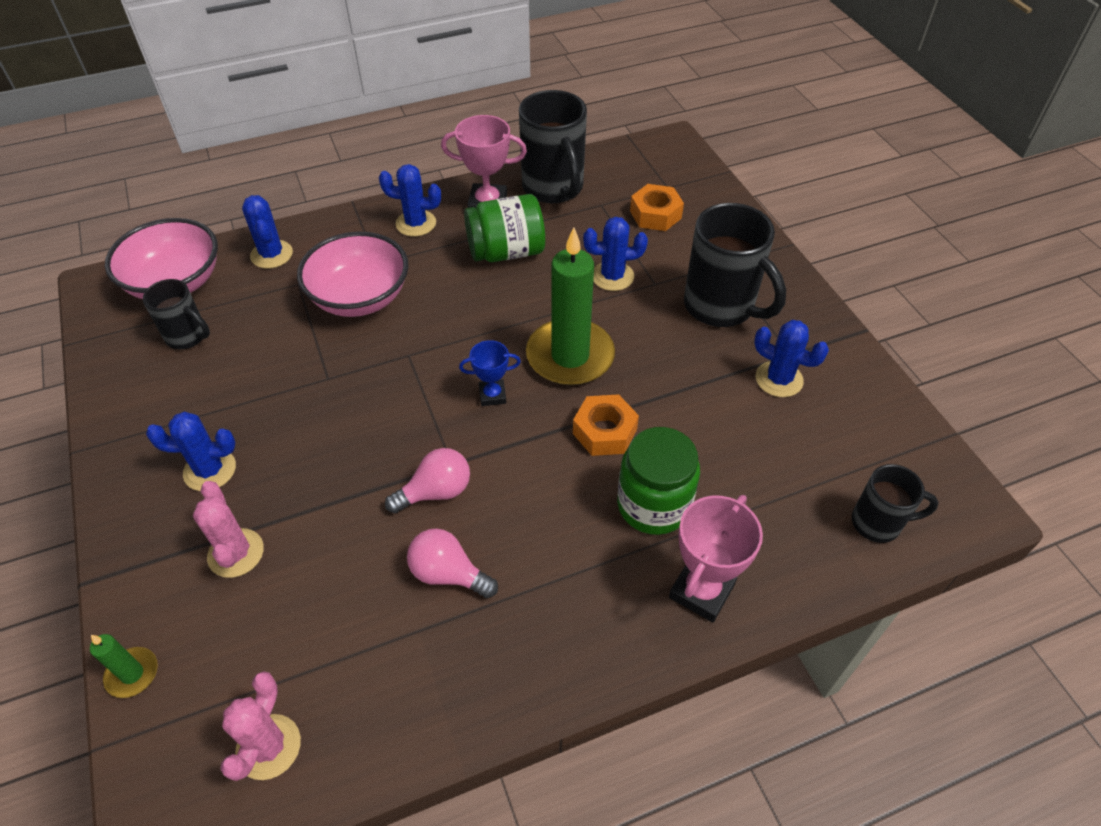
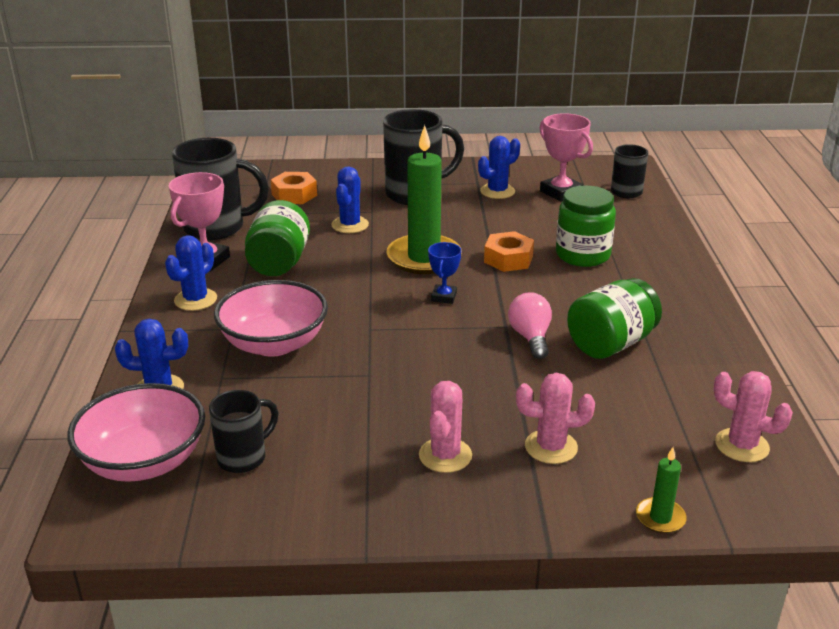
camera: 70 degrees left, 20 degrees down
blue cactus [146,412,236,491] -> pink cactus [419,381,472,473]
pink light bulb [407,528,498,598] -> green jar [567,278,662,359]
pink trophy [669,495,763,622] -> pink trophy moved to [539,113,593,201]

